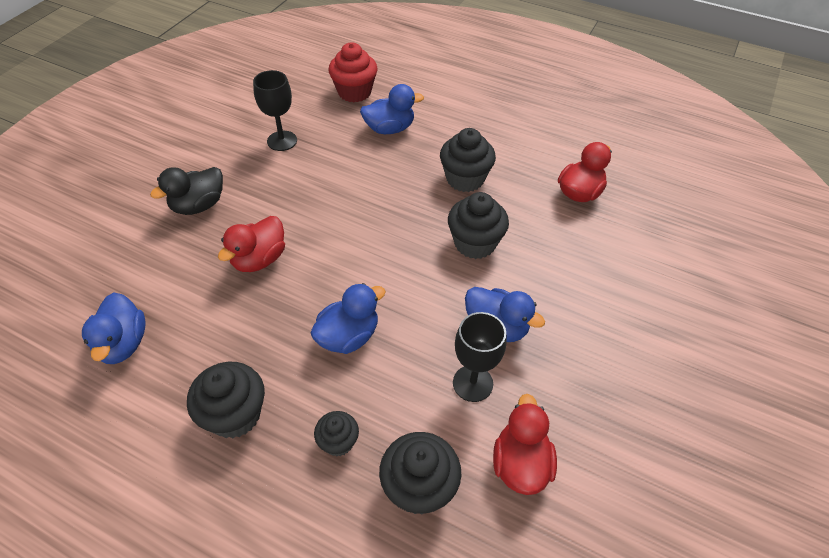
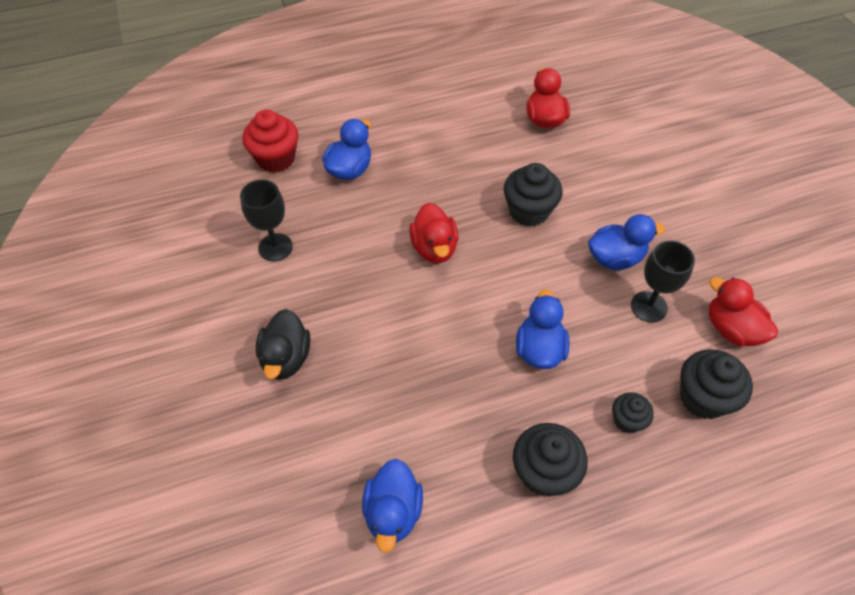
camera: 45 degrees left, 5 degrees up
blue duck [82,292,146,364] -> blue duck turned 60 degrees clockwise [362,459,423,553]
red duck [218,216,285,272] -> red duck moved to [409,202,458,263]
black cupcake [440,128,496,192] -> none

